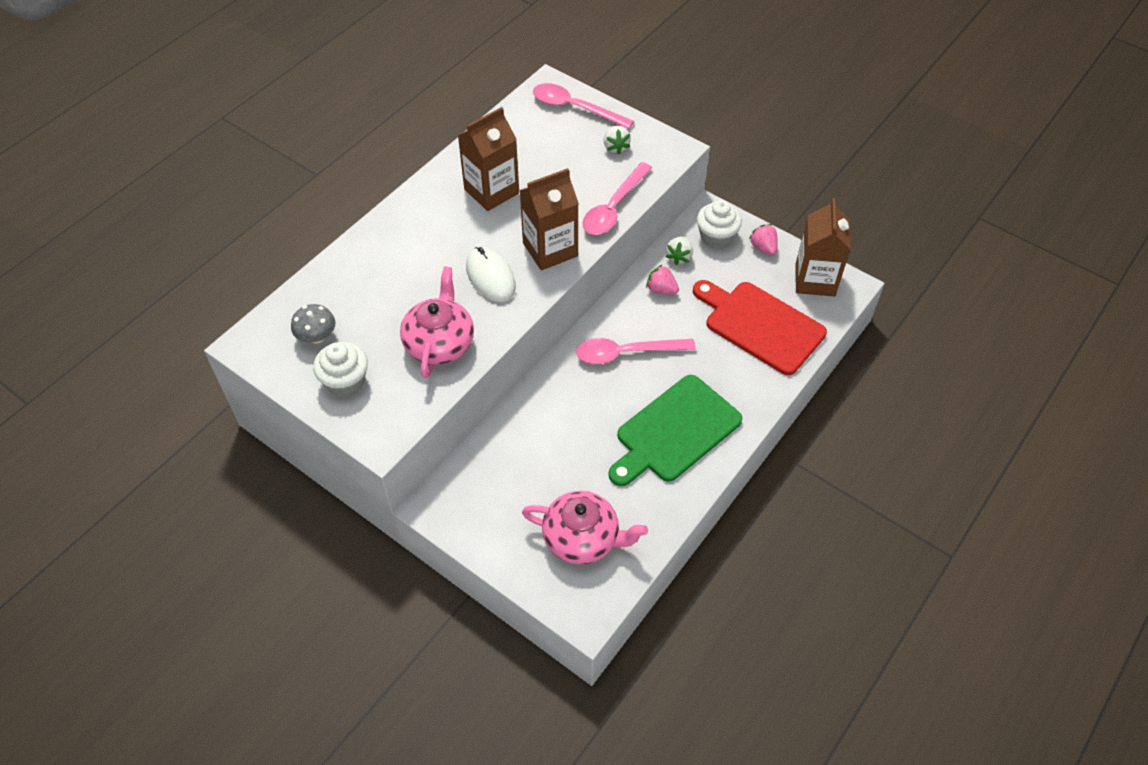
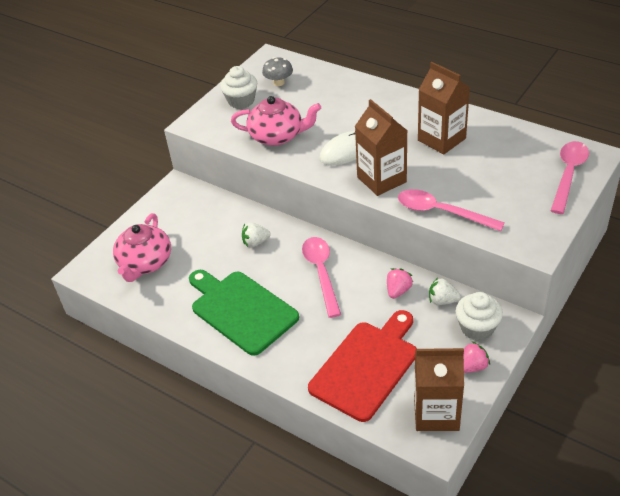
camera: 90 degrees right, 10 degrees down
white strawberry [604,126,631,155] -> white strawberry moved to [242,223,271,247]

